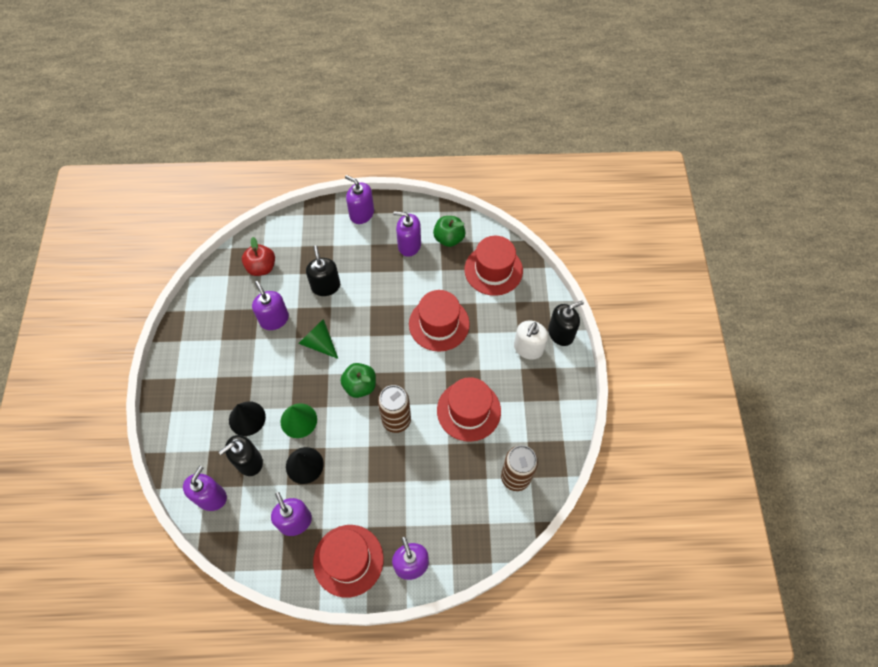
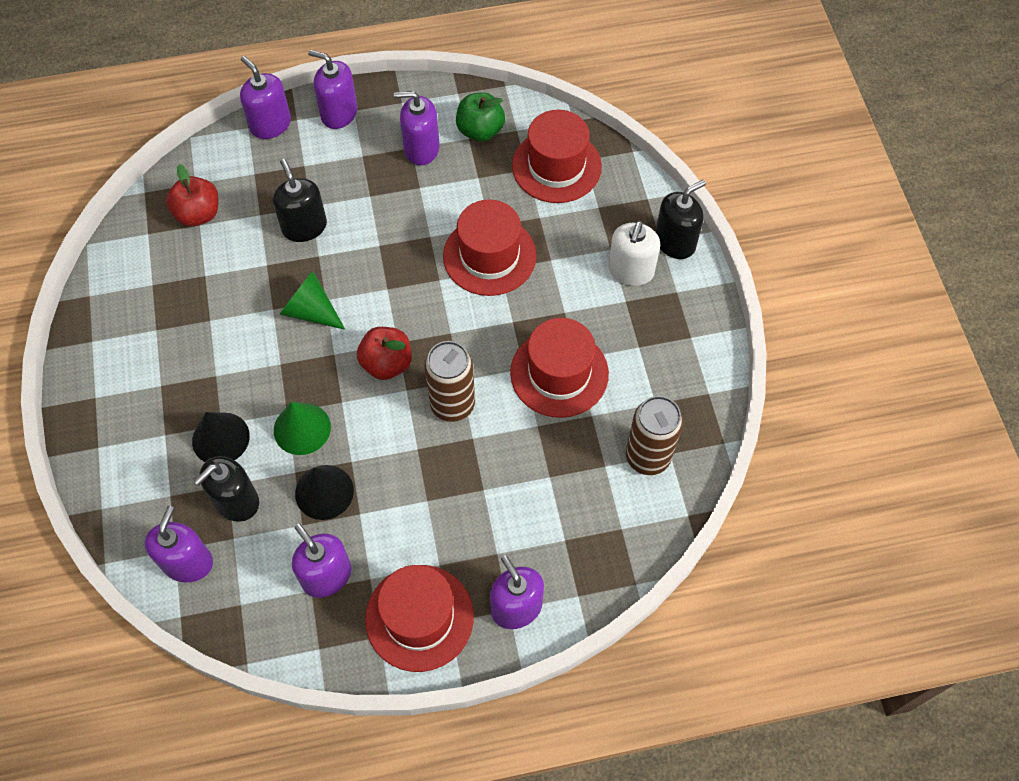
camera: 10 degrees left, 0 degrees up
purple soap dispenser [252,281,289,330] -> purple soap dispenser moved to [240,56,291,139]
green apple [340,363,376,398] -> red apple [357,327,412,380]

